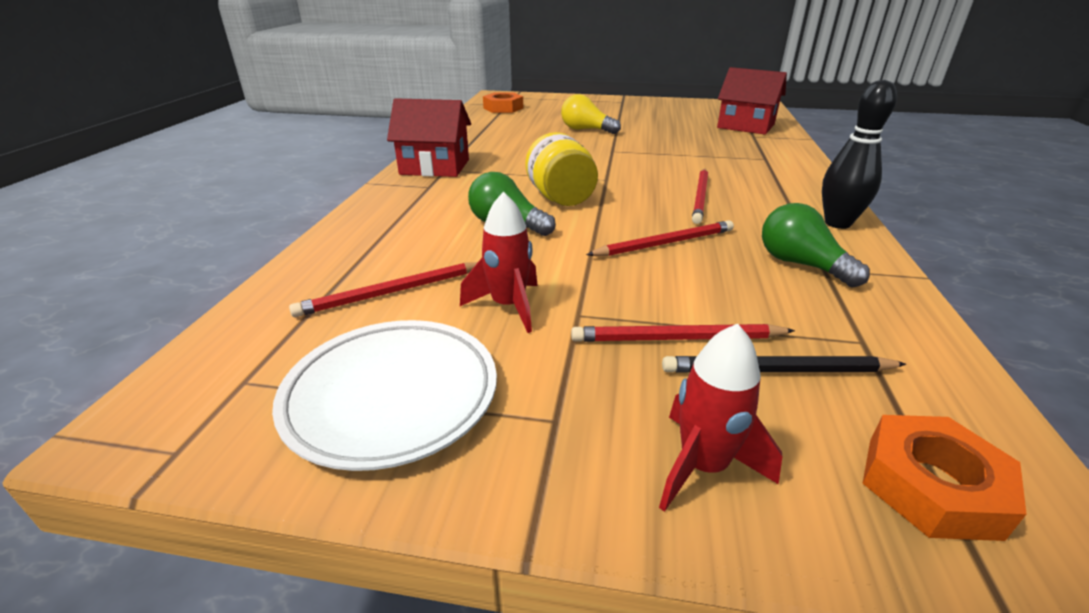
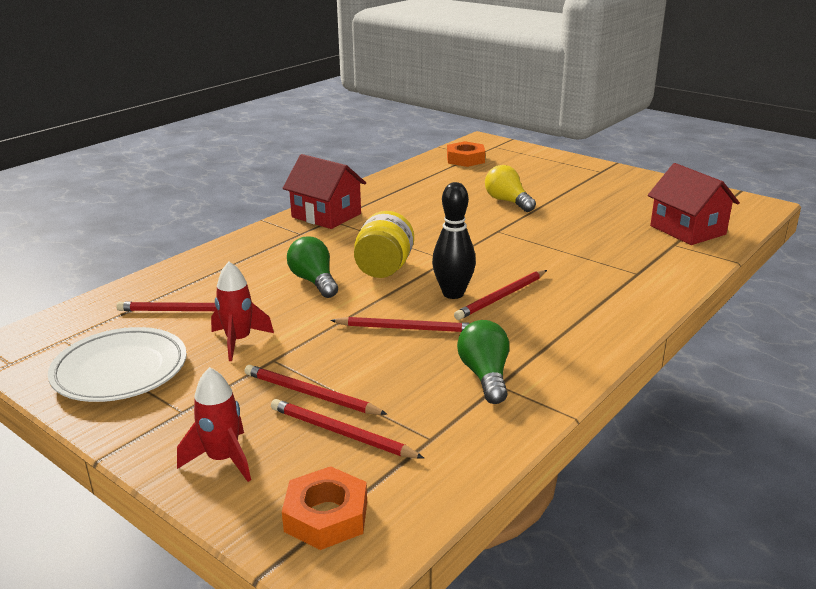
camera: 30 degrees right, 5 degrees down
black pencil [662,356,906,373] -> red pencil [271,399,424,459]
black bowling pin [822,80,897,229] -> black bowling pin moved to [432,182,476,299]

